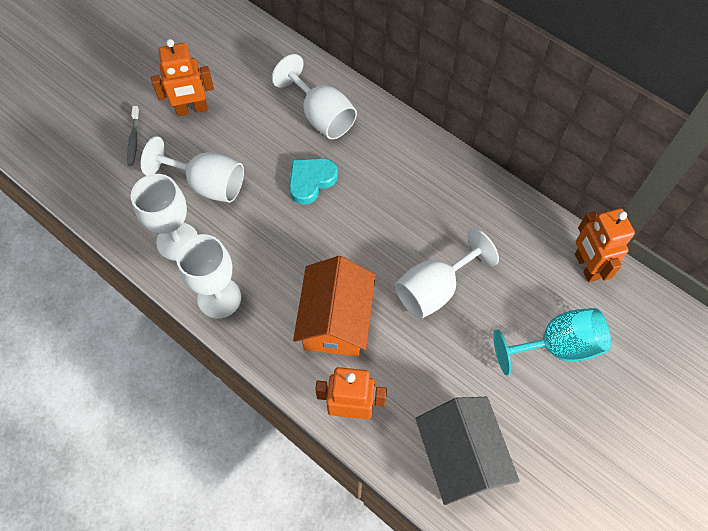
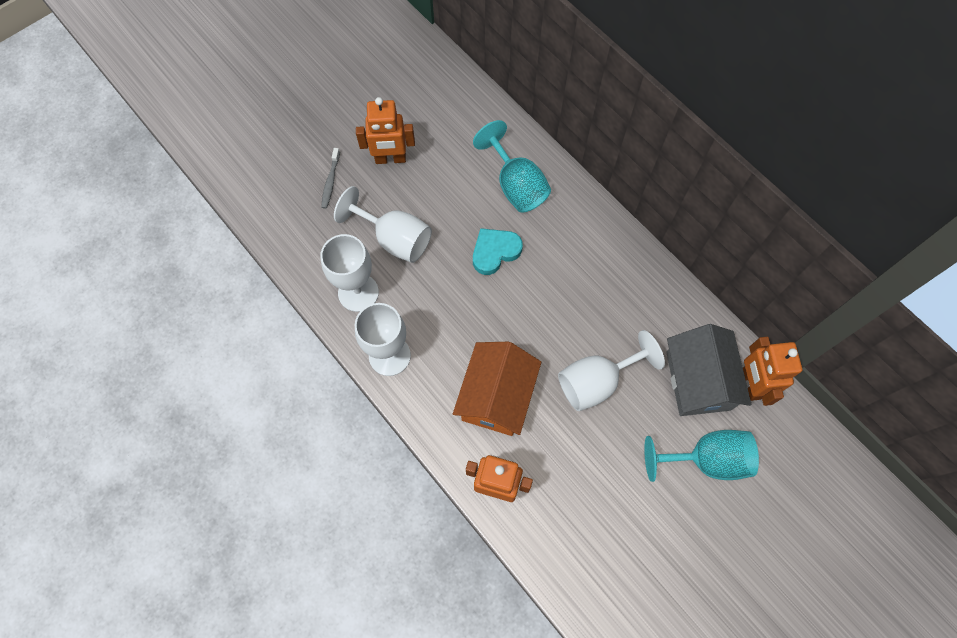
camera: 10 degrees right, 5 degrees up
white goblet [272,54,357,139] -> turquoise goblet [473,120,551,213]
grey house [415,397,520,505] -> grey house moved to [666,324,751,416]

